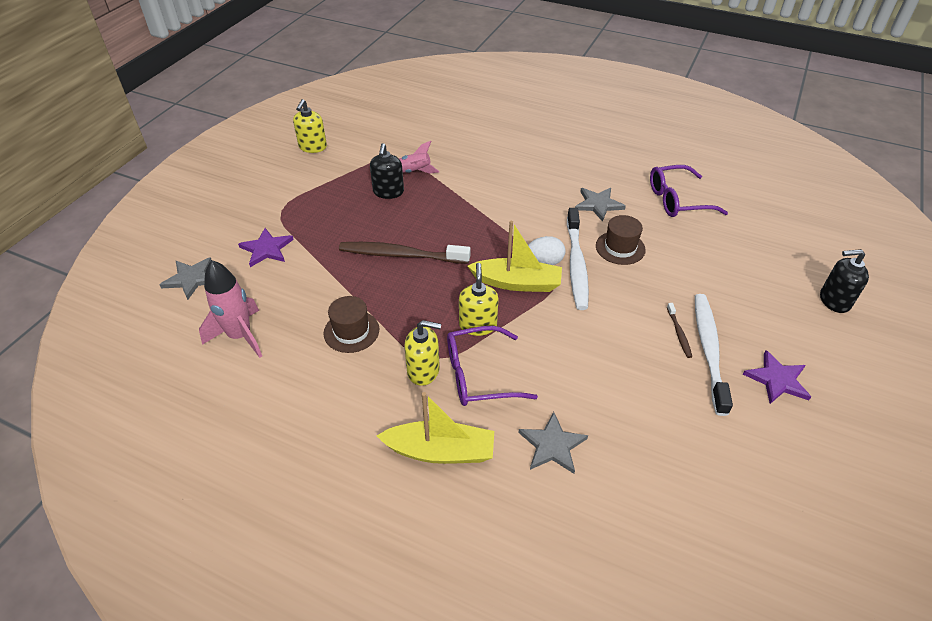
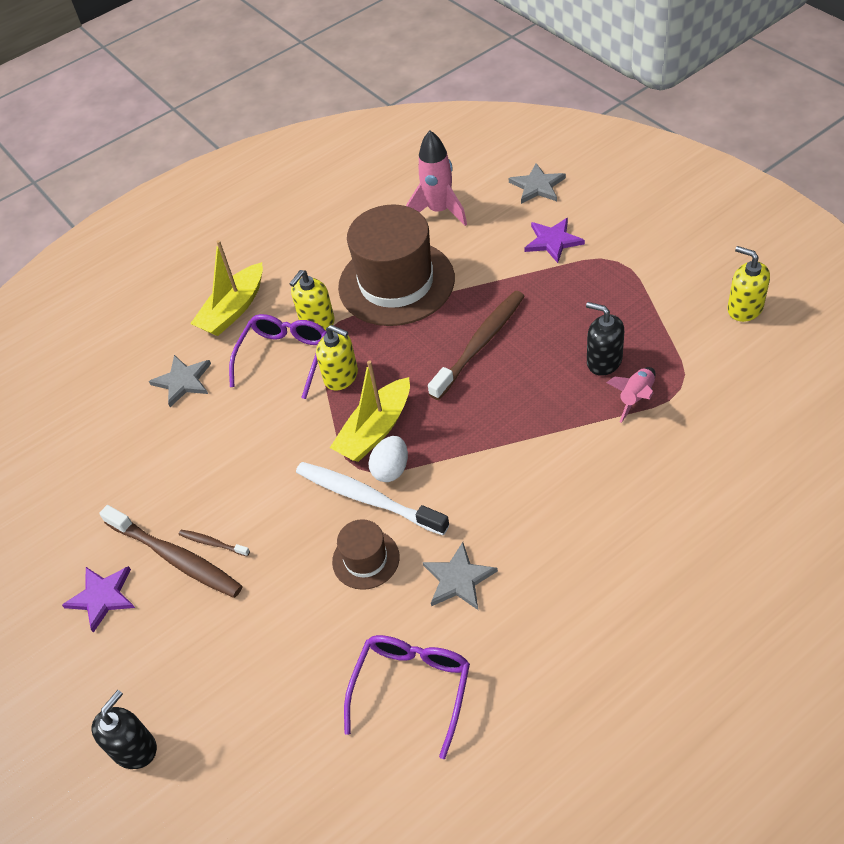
camera: 125 degrees right, 5 degrees up
brown hat [324,296,379,353] -> brown hat [338,204,455,326], size x2.10
white toothbrush [695,294,733,416] -> brown toothbrush [99,505,242,598]

